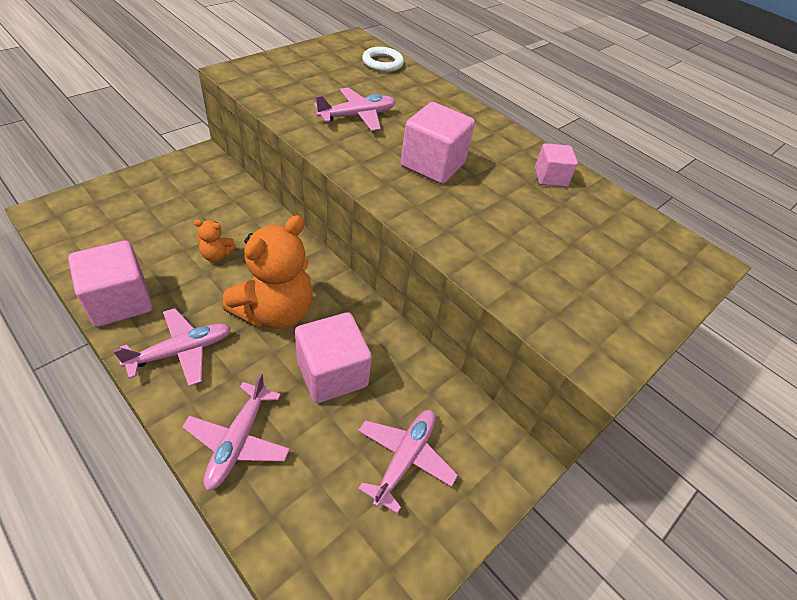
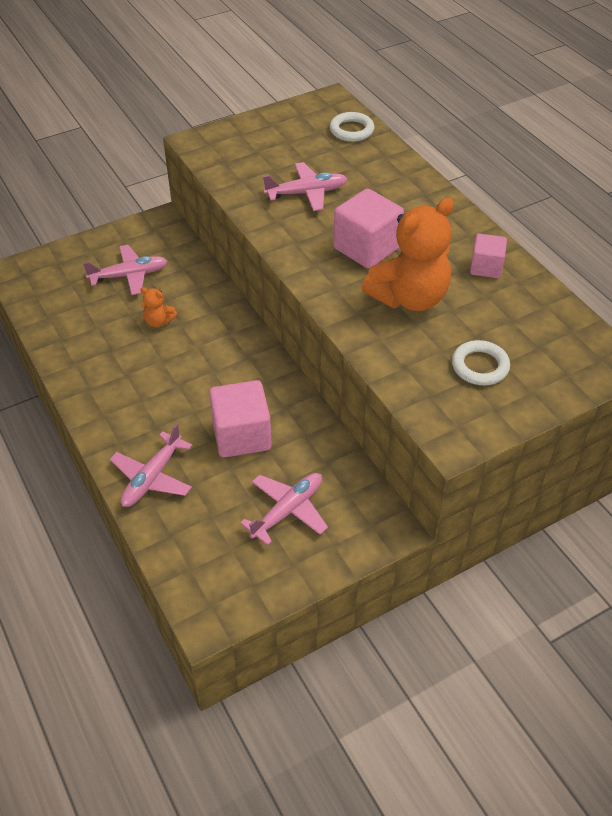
camera: 20 degrees right, 0 degrees up
pink cube [68,240,153,327] -> none
pink plane [113,308,231,386] -> pink plane moved to [83,245,168,295]
orange teddy bear [222,215,313,329] -> orange teddy bear moved to [362,198,454,311]
none -> white ring [452,340,510,385]

